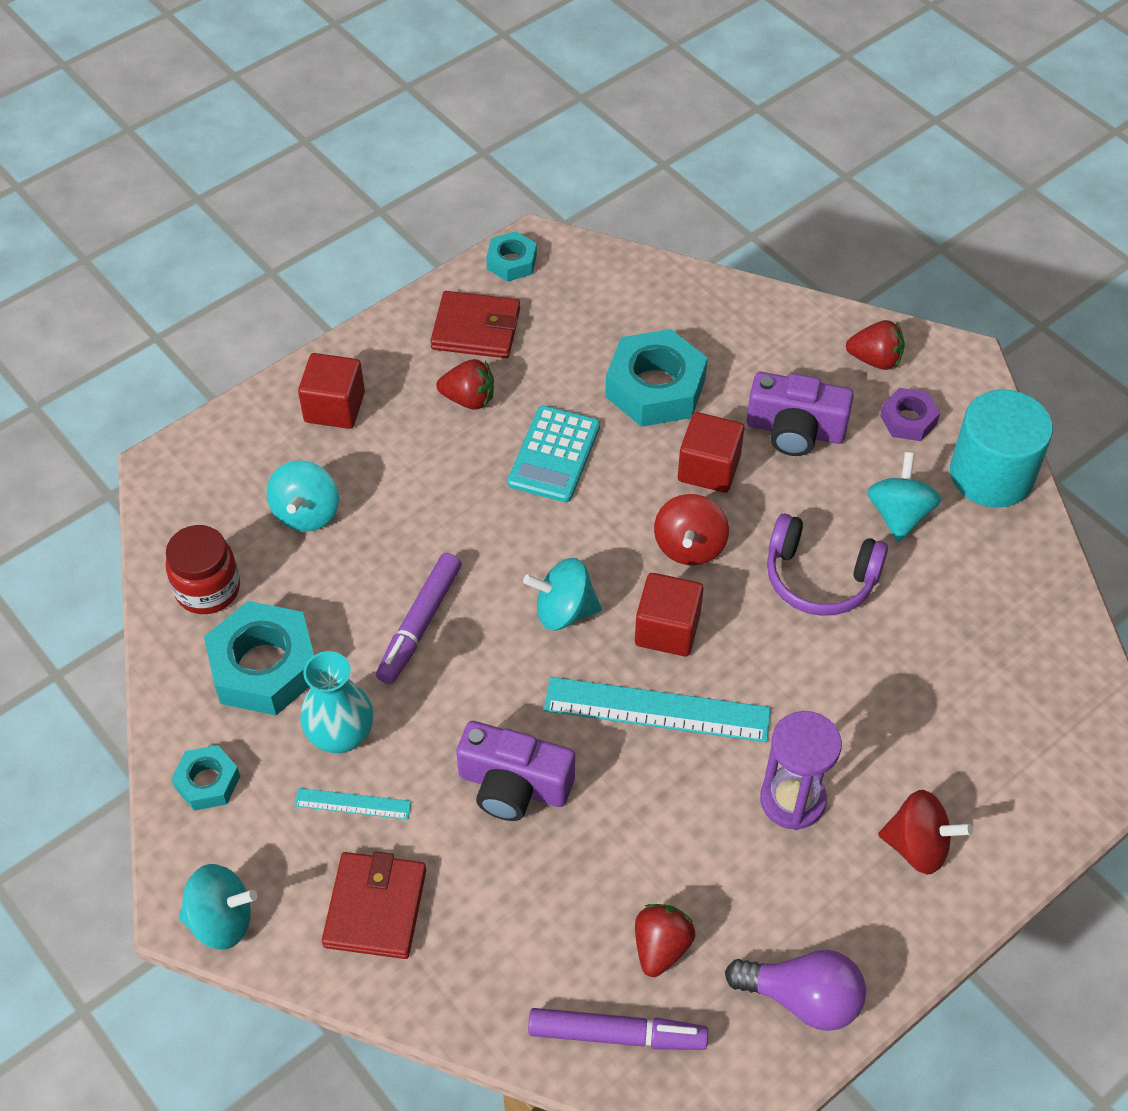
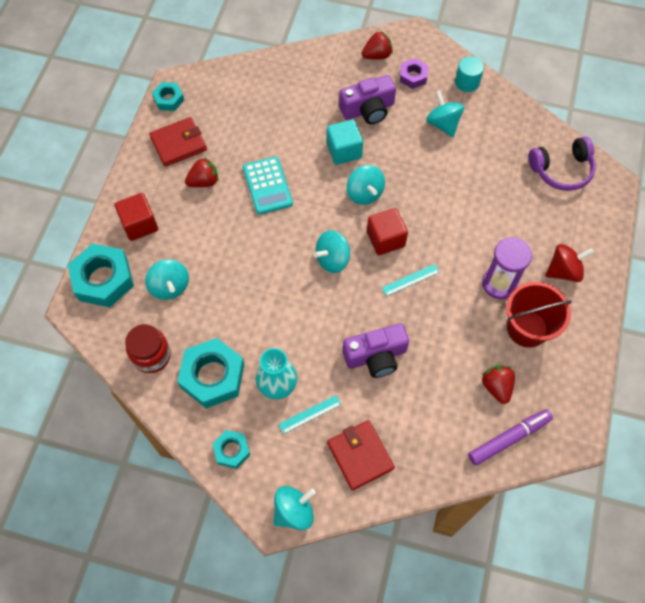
camera: 35 degrees left, 10 degrees up
purple marker [376,553,462,684] -> none
turquoise ruler [544,677,771,742] -> turquoise ruler [382,264,440,296], size x0.50
turquoise nut [605,329,708,427] -> turquoise nut moved to [68,243,134,307]
red spinning top [654,494,729,565] -> turquoise spinning top [347,165,385,205]
red cube [678,412,744,493] -> turquoise cube [327,120,363,165]
purple light bulb [725,950,866,1031] -> none
purple headphones [767,514,888,616] -> purple headphones moved to [529,137,596,191]
turquoise cylinder [950,389,1053,508] -> turquoise cylinder [455,56,484,92], size x0.55
none -> red bucket [506,282,572,348]

